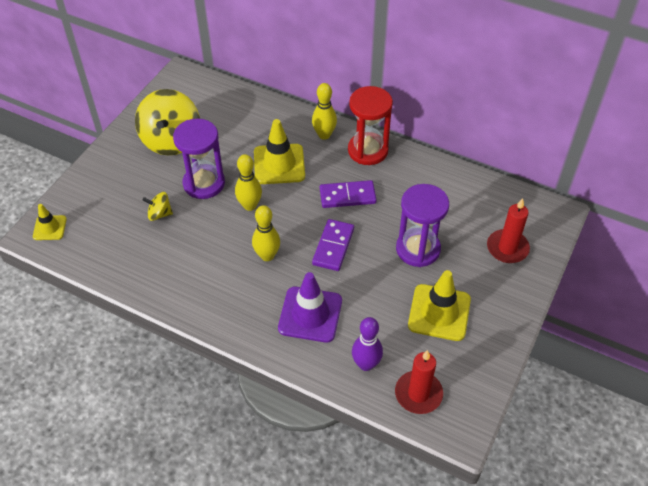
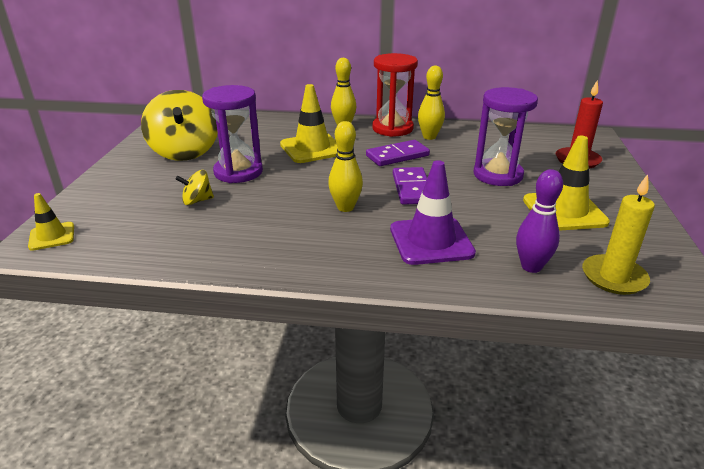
camera: 20 degrees left, 20 degrees down
yellow bowling pin [235,154,262,211] -> yellow bowling pin moved to [418,66,445,140]
red candle [395,350,443,414] -> yellow candle [582,174,655,295]

